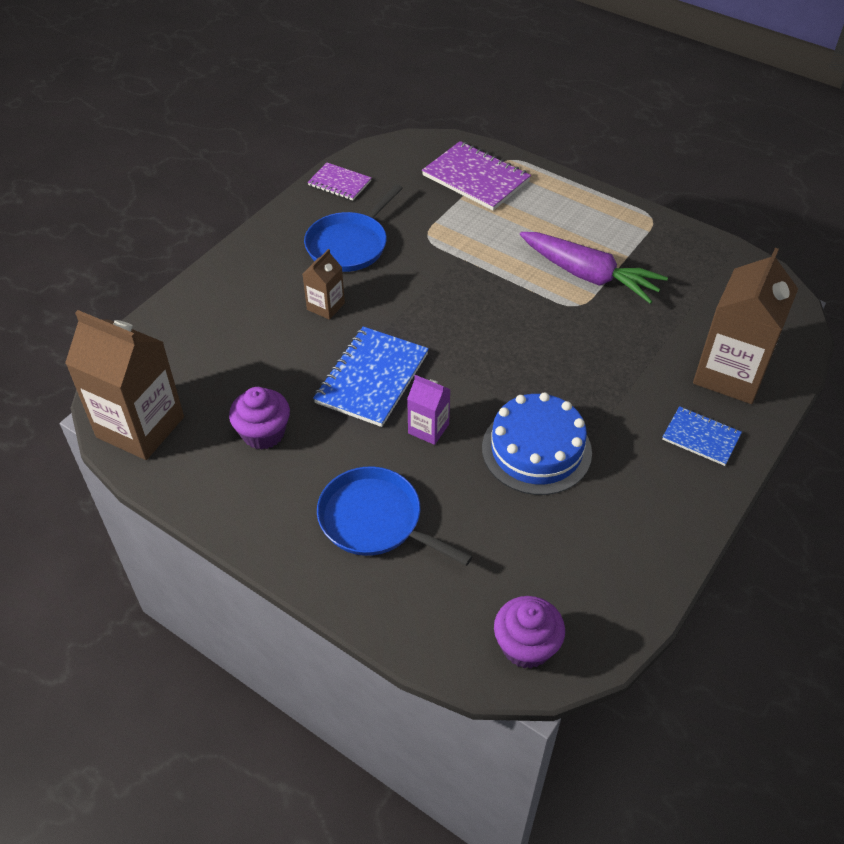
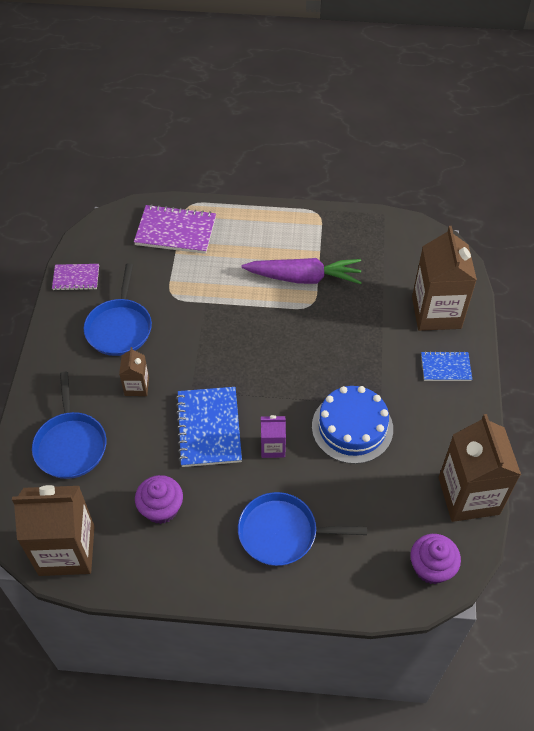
camera: 30 degrees left, 5 degrees up
none -> blue pan [32,372,106,479]
none -> brown carton [439,414,521,522]

